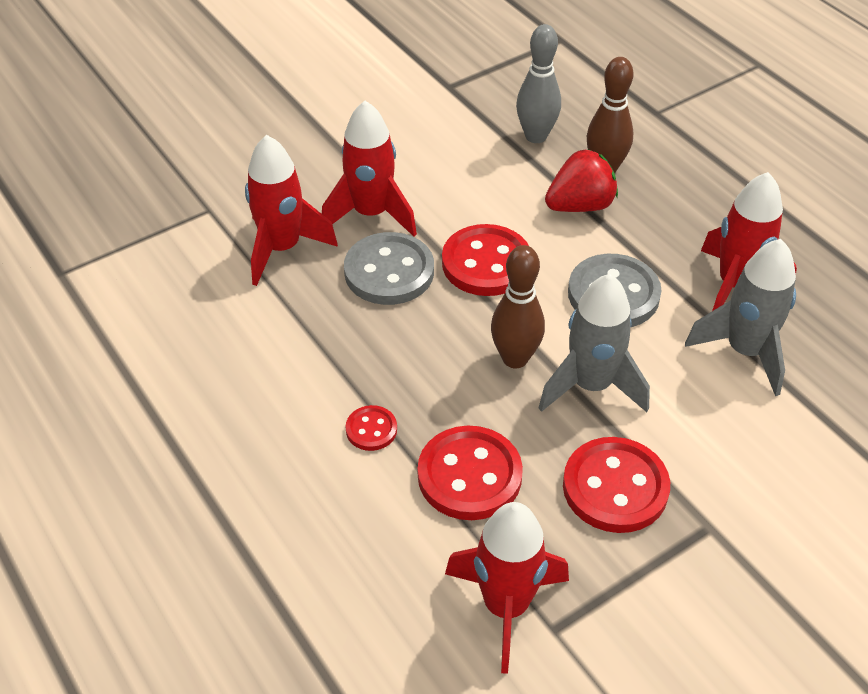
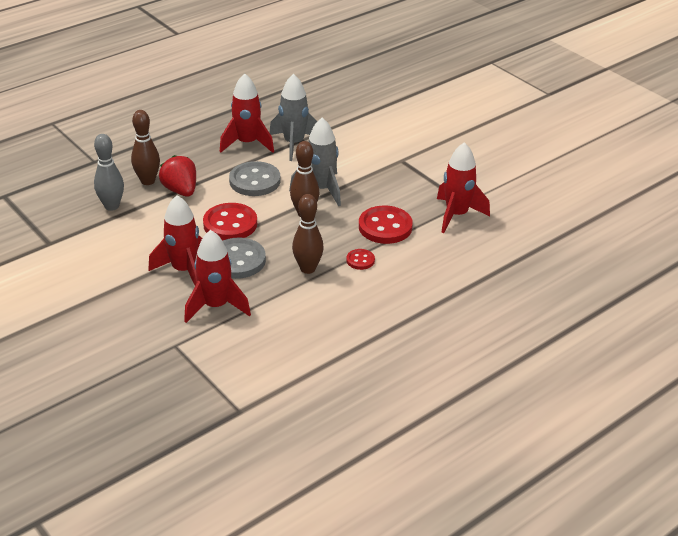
camera: 95 degrees left, 10 degrees down
red button [563,437,670,533] -> none
none -> brown bowling pin [292,194,324,274]

